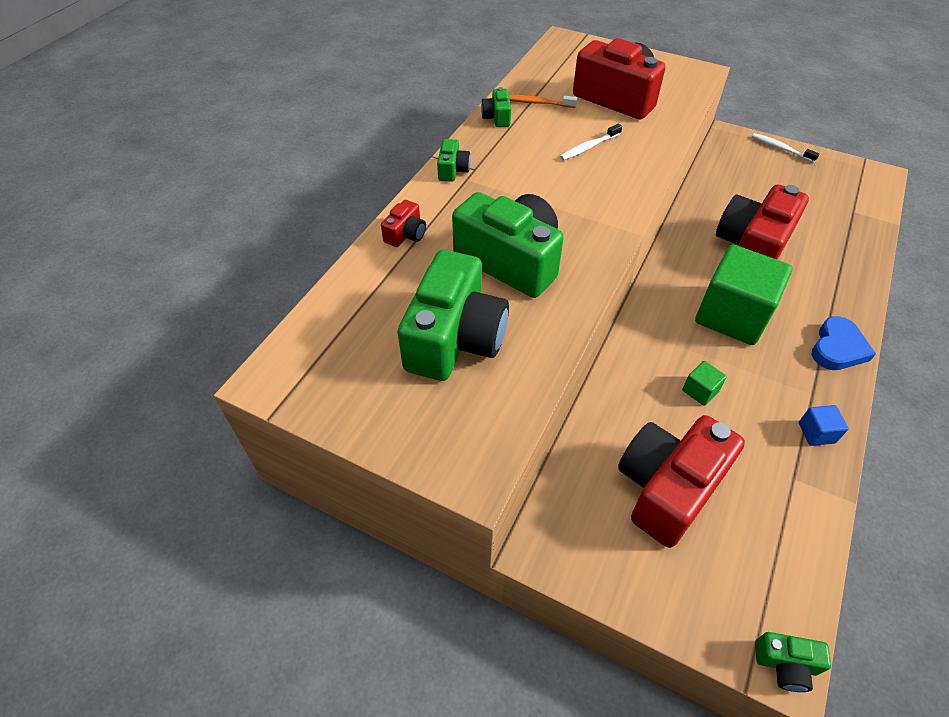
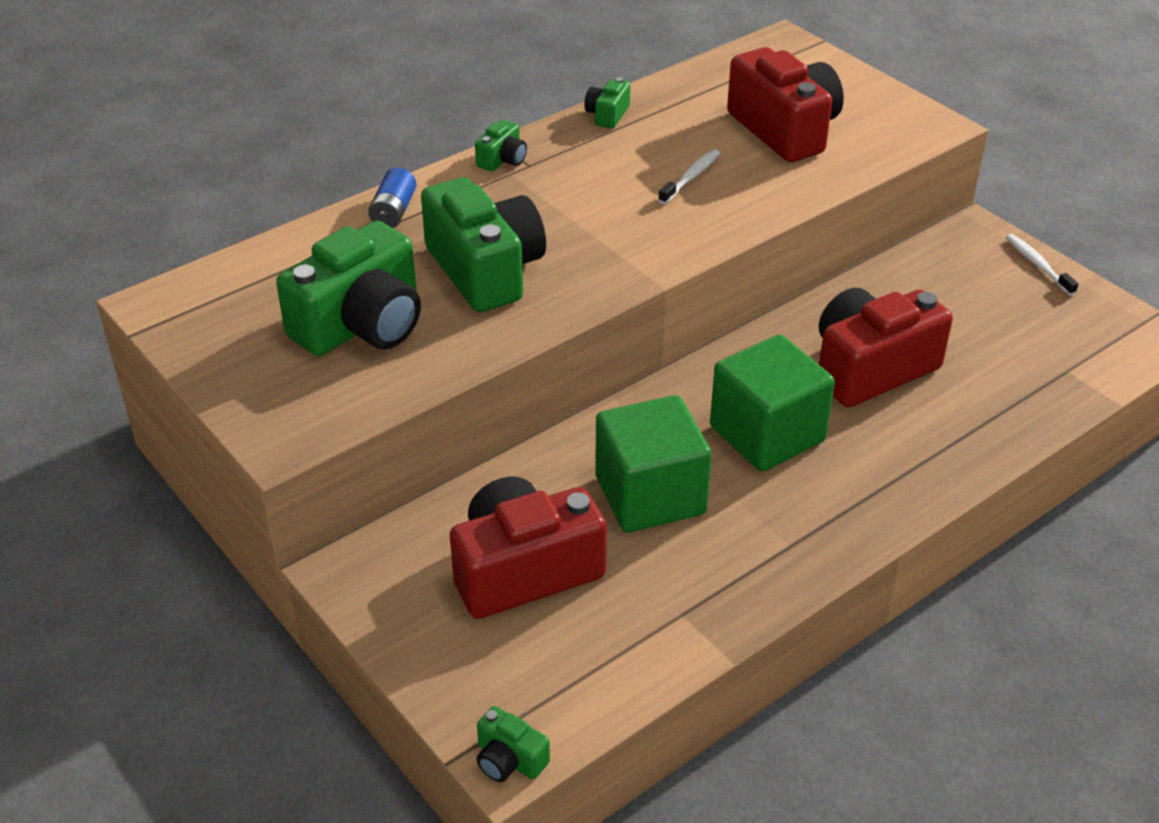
camera: 25 degrees right, 10 degrees down
red camera [381,200,426,247] -> blue battery [368,167,416,228]
orange toothbrush [509,95,577,108] -> none
white toothbrush [560,124,622,161] -> white toothbrush turned 135 degrees clockwise [658,149,720,204]
green cube [682,361,727,406] -> green cube [595,395,712,533], size x2.46
blue cube [799,405,849,446] -> none
blue heart [812,316,876,370] -> none

